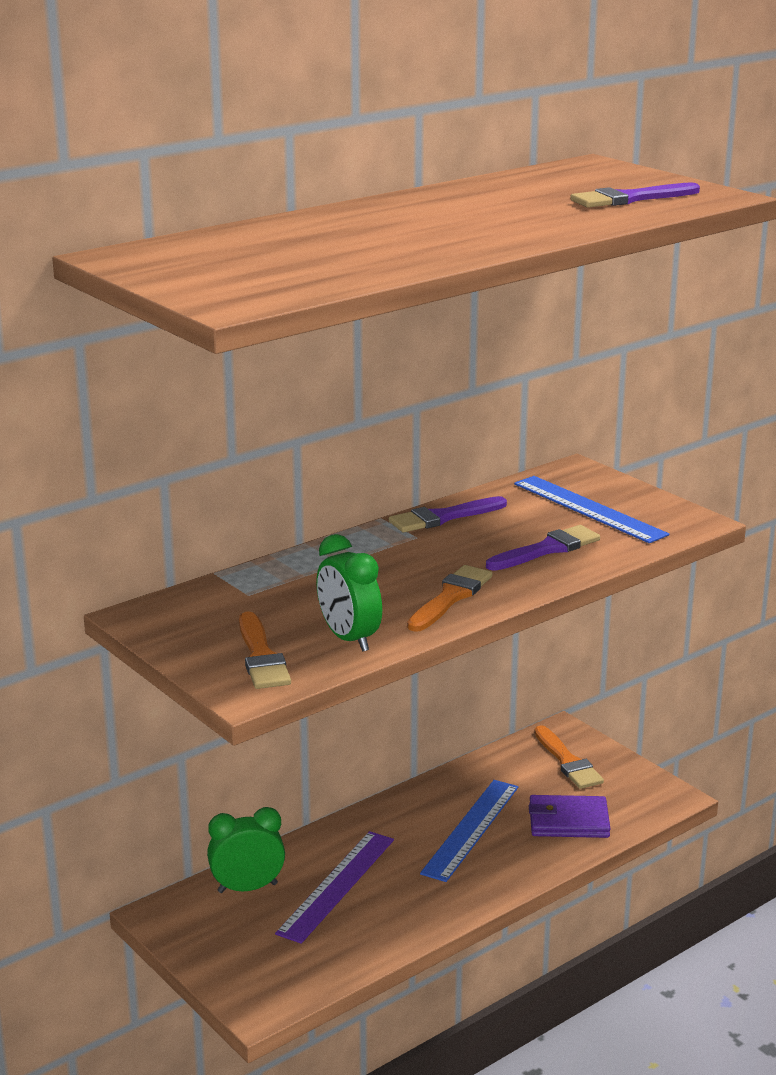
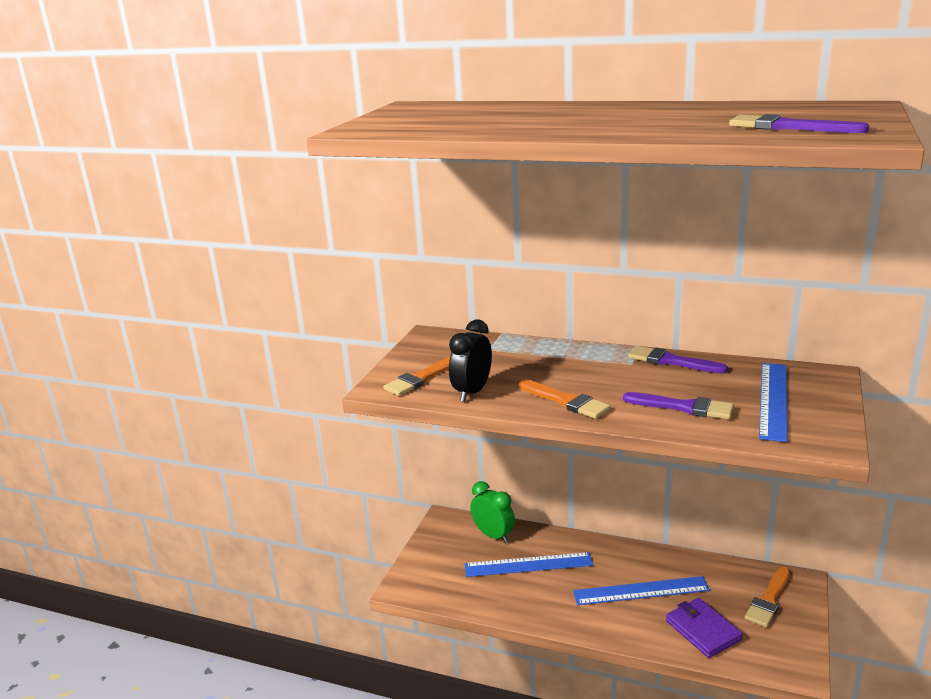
camera: 60 degrees right, 0 degrees up
purple ruler [275,831,394,944] -> blue ruler [465,552,593,577]
green clock [316,534,382,652] -> black clock [449,320,492,402]
orange brush [407,565,493,632] -> orange brush turned 45 degrees clockwise [519,379,610,419]

